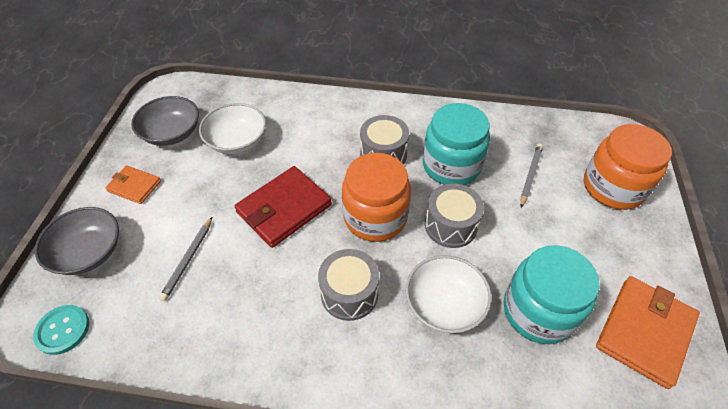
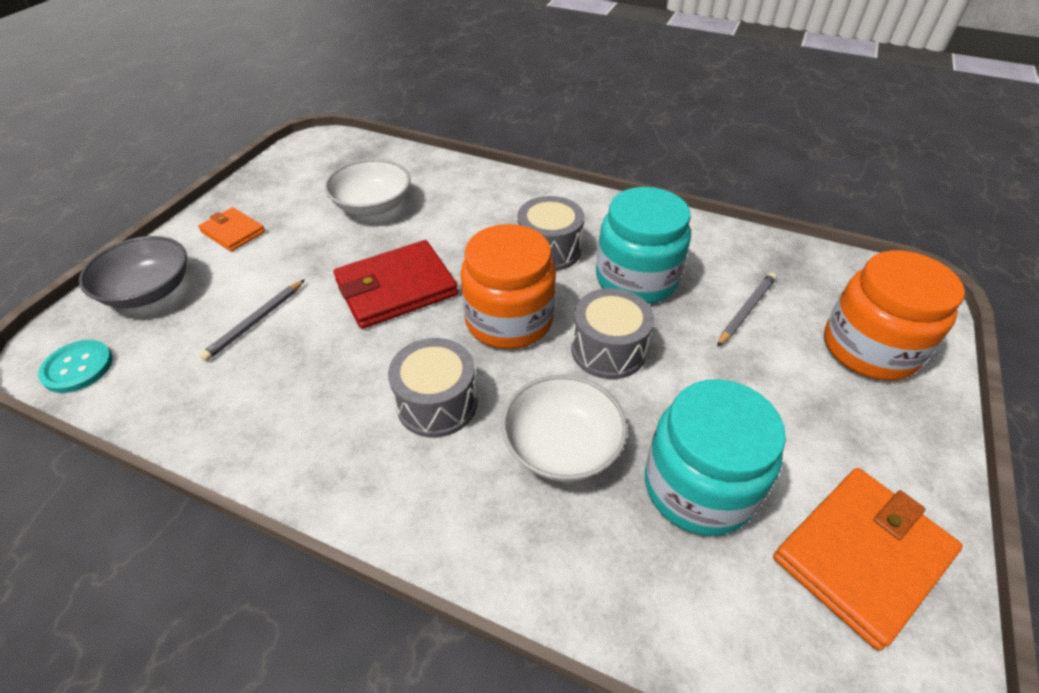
camera: 15 degrees right, 5 degrees down
grey bowl [131,96,199,146] -> none

